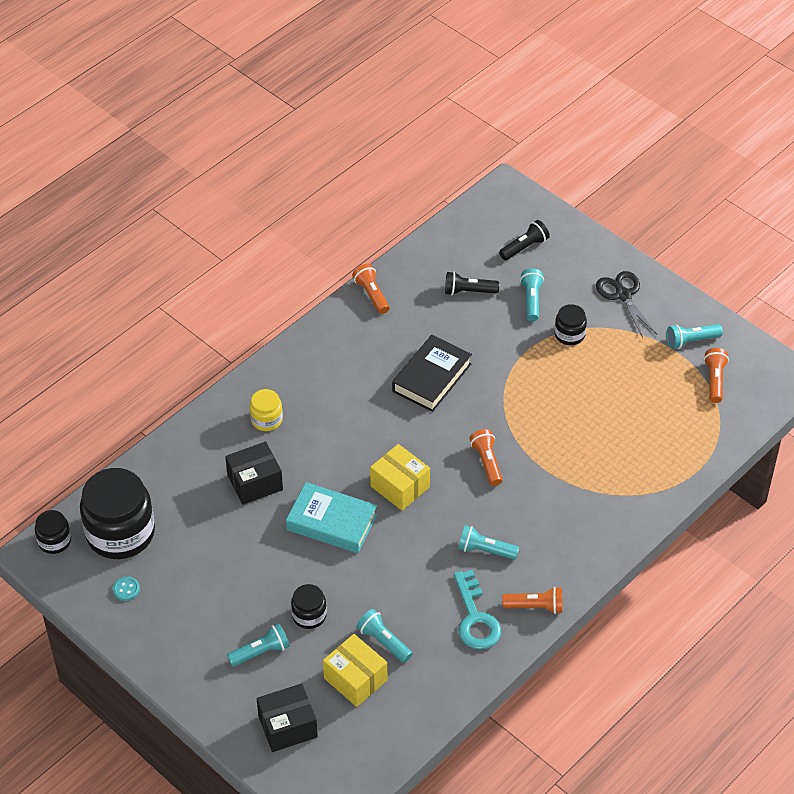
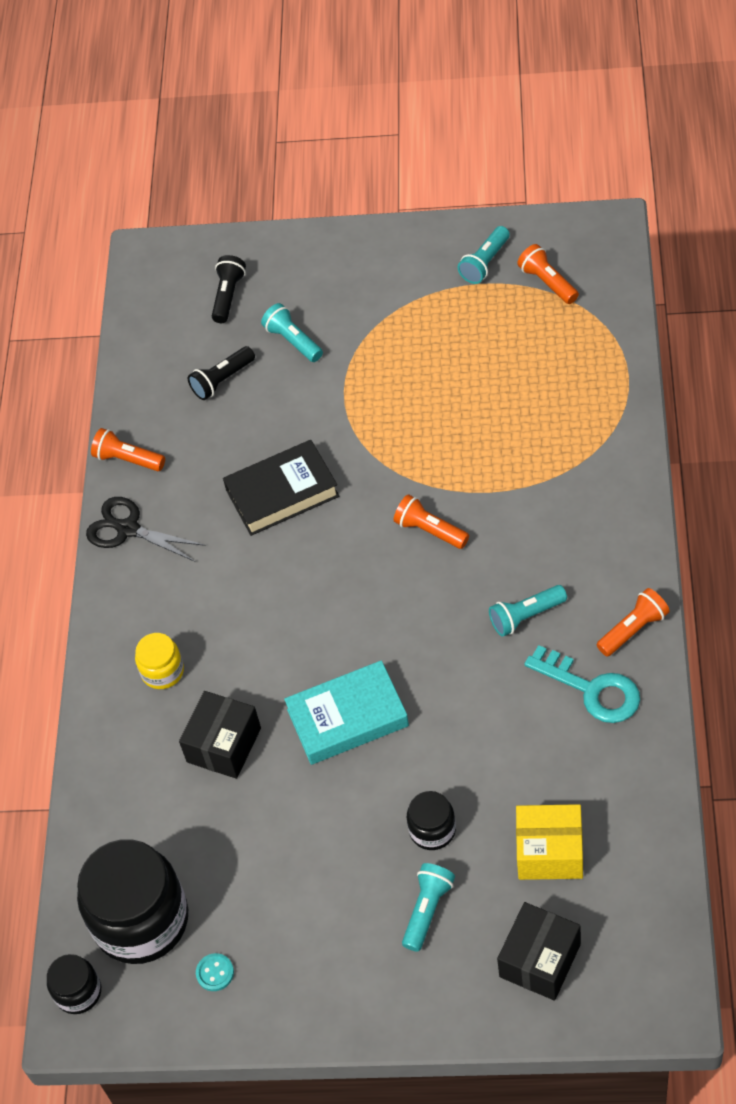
camera: 35 degrees left, 5 degrees up
turquoise flashlight [356,609,412,663] -> none
yellow box [370,444,430,511] -> none
black book [392,335,472,412] -> black book turned 75 degrees clockwise [223,440,339,536]
black jar [554,304,587,345] -> none
black scissors [596,271,657,338] -> black scissors moved to [86,497,206,562]

